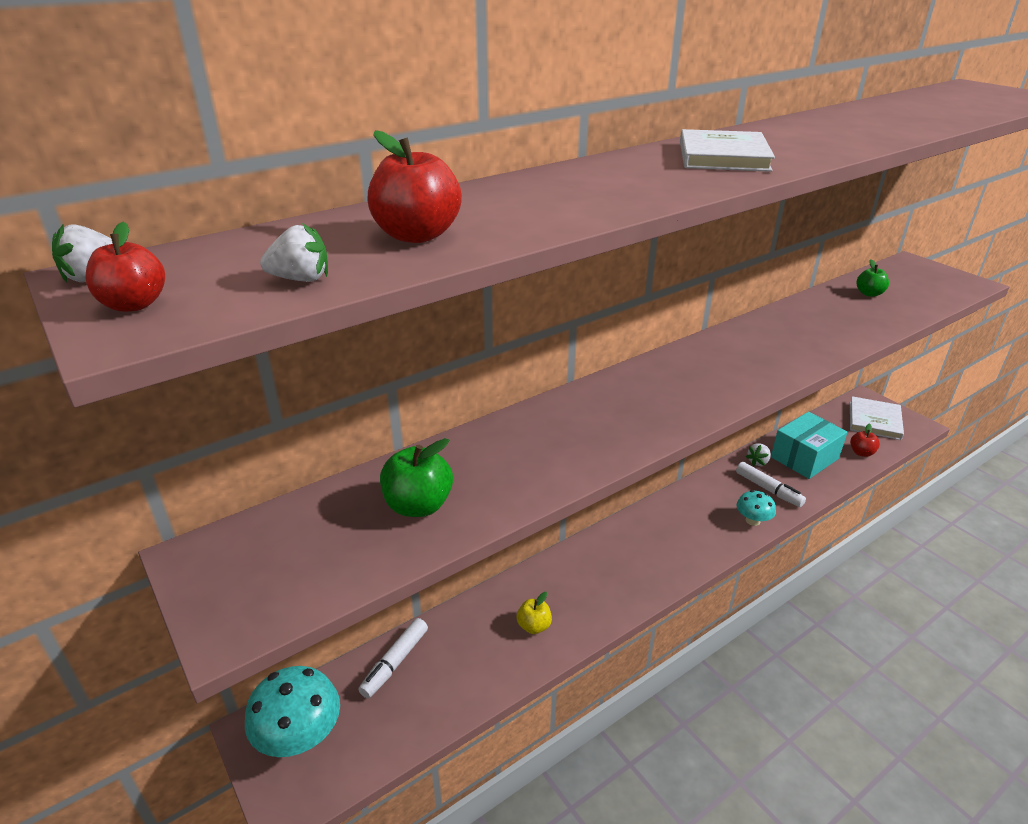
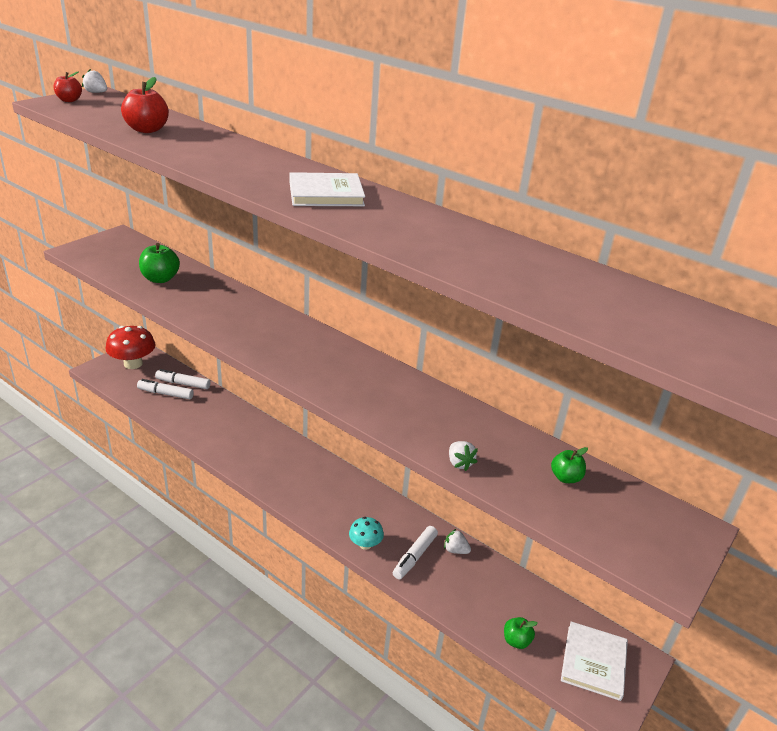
camera: 70 degrees right, 0 degrees up
turquoise mushroom [245,666,340,757] -> red mushroom [106,326,156,369]
white strawberry [260,223,328,282] -> white strawberry moved to [449,441,478,471]
yellow apple [517,592,552,634] -> none
turquoise box [771,412,848,479] -> none
white book [850,396,904,440] -> white book turned 75 degrees counterclockwise [561,622,628,701]
red apple [850,423,880,457] -> green apple [504,617,538,649]
none -> white marker [137,379,194,399]

